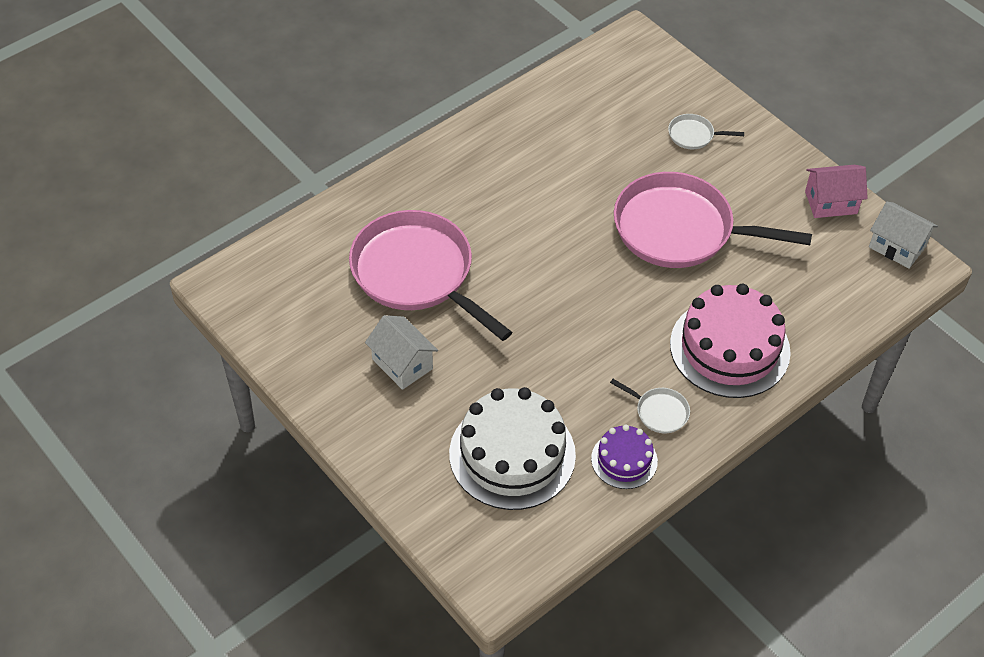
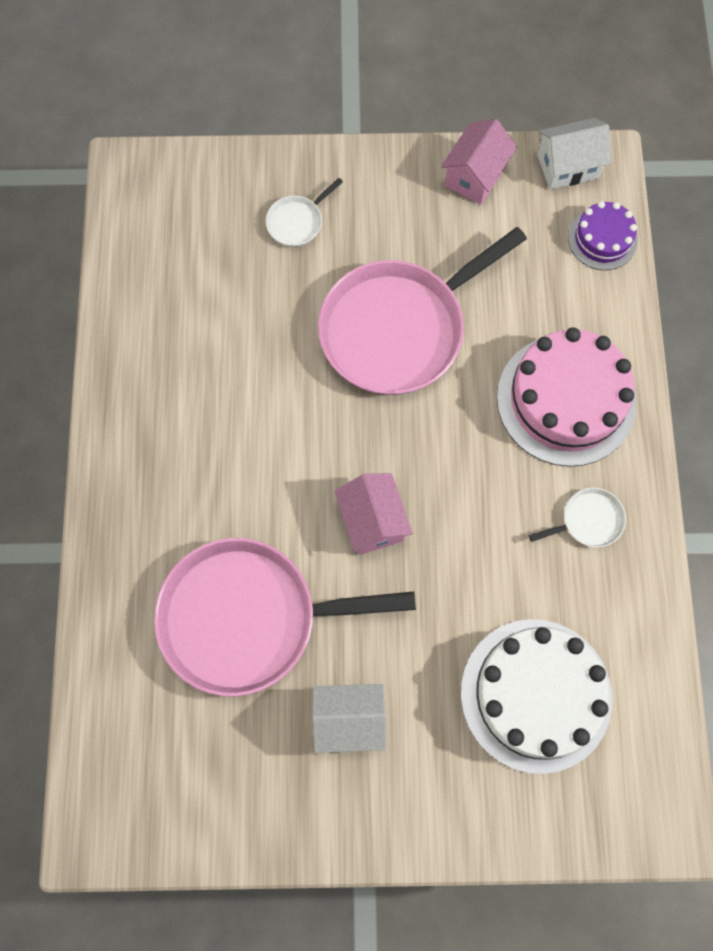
camera: 50 degrees left, 20 degrees up
purple cake [591,424,658,489] -> purple cake moved to [568,201,638,270]
none -> pink house [334,473,413,555]

